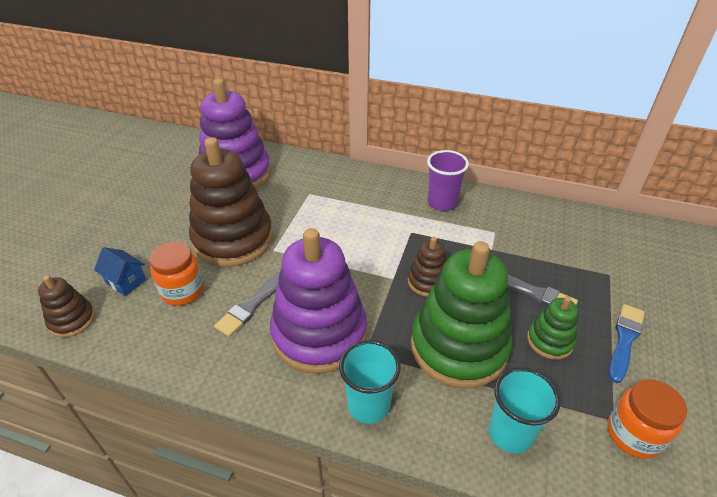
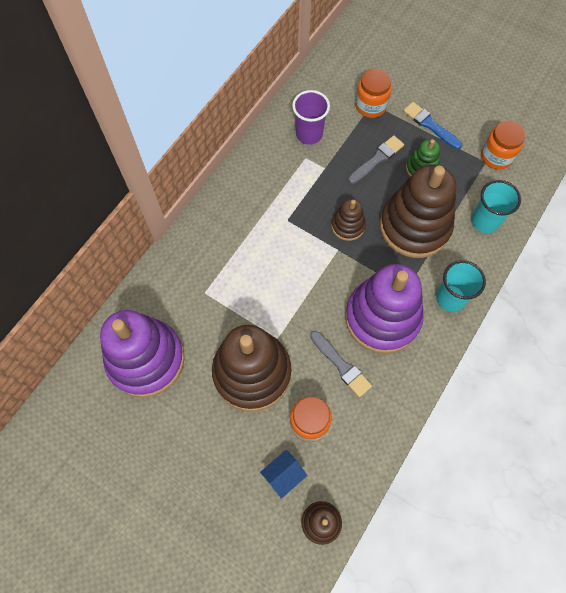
camera: 75 degrees left, 25 degrees up
green stacking toy [411,241,512,388] -> brown stacking toy [380,164,456,258]
purple cup [427,150,469,211] -> purple cup moved to [292,90,330,145]
none -> orange jar [355,69,392,118]

